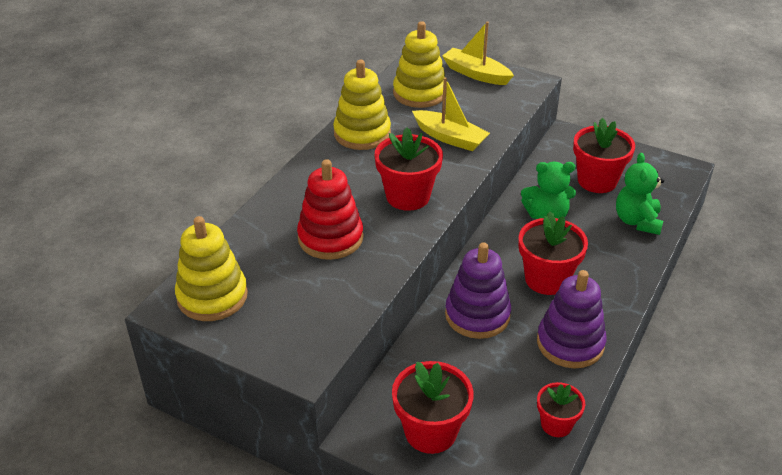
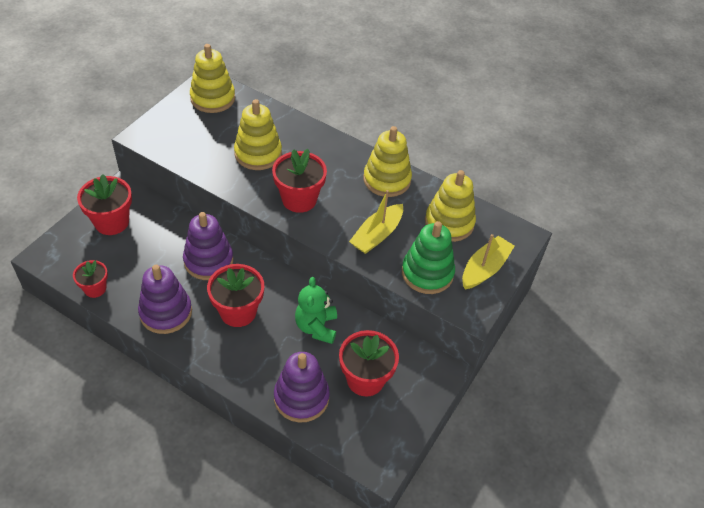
camera: 90 degrees right, 10 degrees up
red stacking toy [297,159,364,260] -> yellow stacking toy [234,99,282,170]
green teddy bear [616,153,664,235] -> purple stacking toy [274,352,330,423]
none -> green stacking toy [402,221,455,294]

